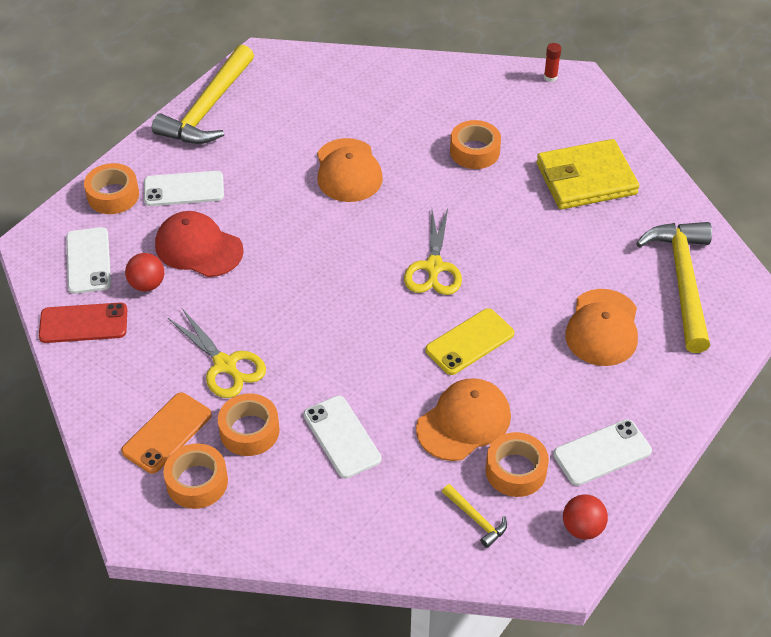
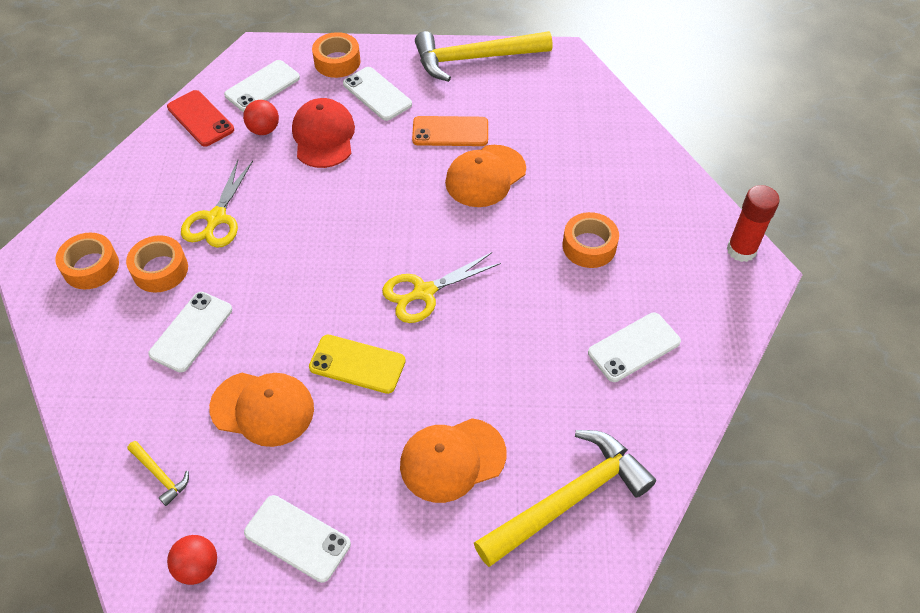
camera: 55 degrees right, 5 degrees up
orange phone [121,393,212,474] -> orange phone moved to [412,116,488,146]
yellow hammer [442,484,507,548] -> yellow hammer turned 60 degrees counterclockwise [127,441,189,506]
orange tape [486,432,549,497] -> none
yellow wallet [537,139,639,210] -> white phone [588,313,681,382]
red glue stick [544,43,561,82] -> red glue stick [727,185,780,262], size x1.87

